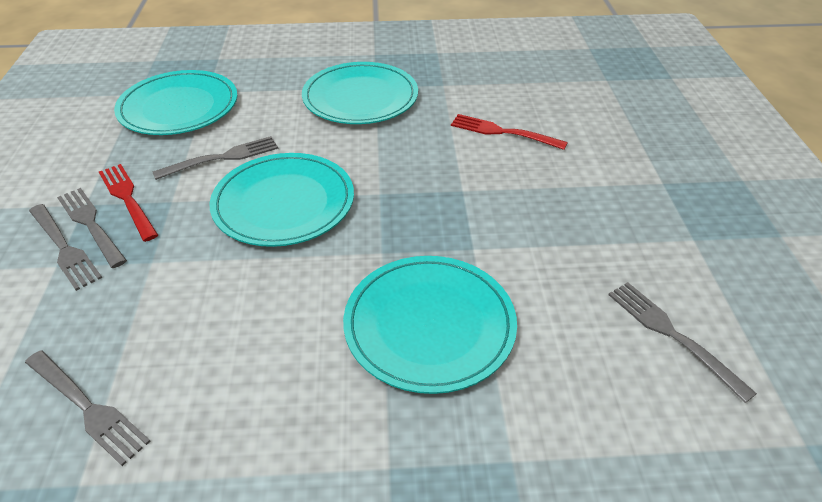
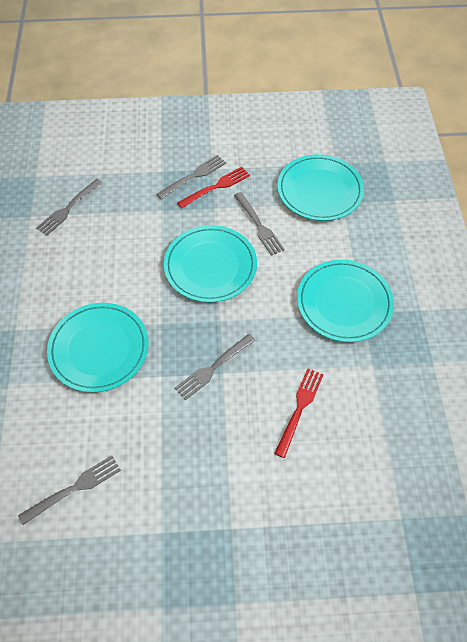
camera: 90 degrees right, 15 degrees up
grey fork [29,204,102,291] -> grey fork moved to [175,334,256,400]

